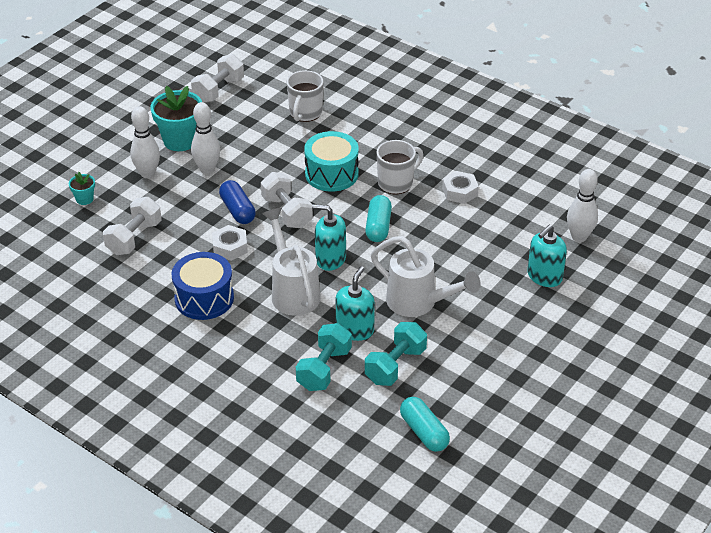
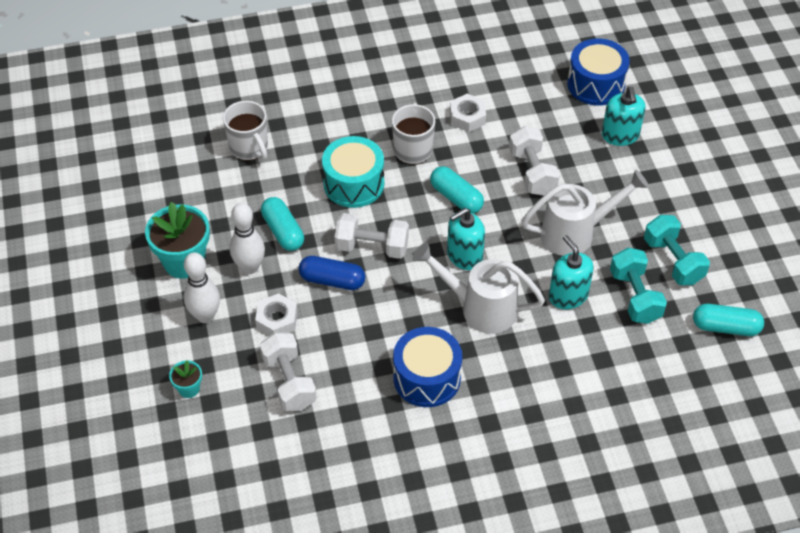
camera: 50 degrees left, 10 degrees up
white dumbbell [191,54,244,103] -> white dumbbell moved to [509,126,560,196]
white nut [212,225,248,261] -> white nut moved to [255,293,297,336]
turquoise dumbbell [296,323,352,391] -> turquoise dumbbell moved to [644,215,710,285]
white bowling pin [567,169,598,242] -> blue drum [567,38,630,105]
none -> turquoise capsule [261,197,304,251]

